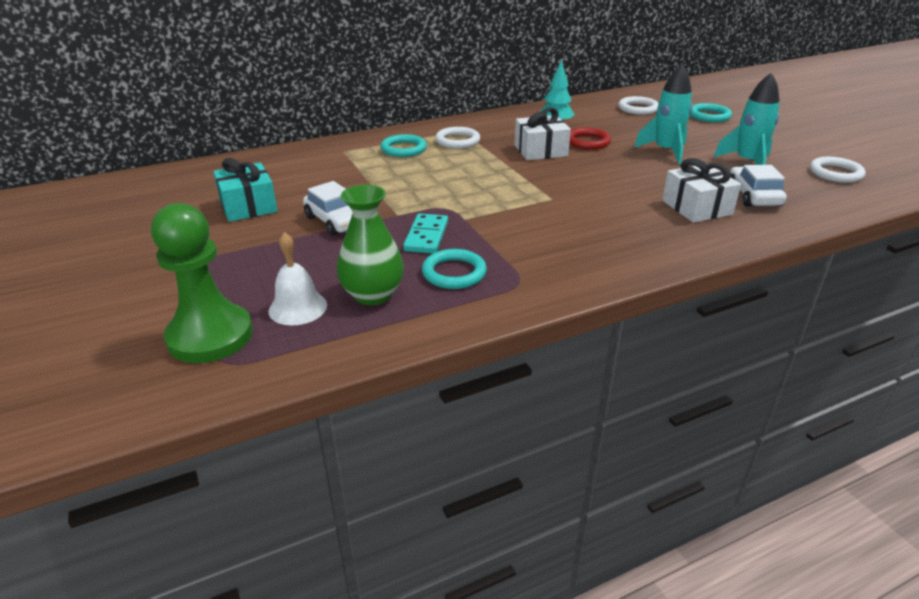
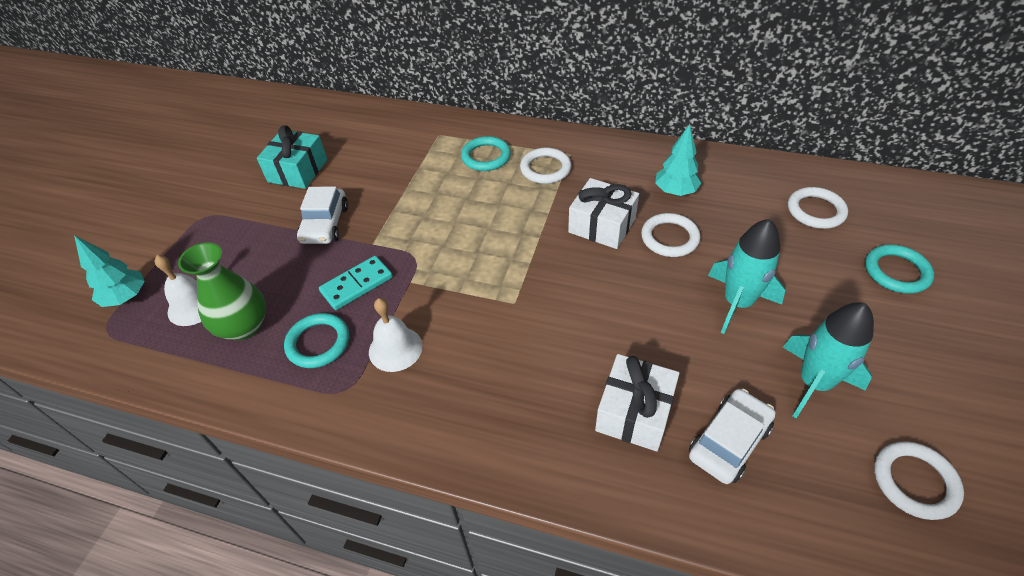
camera: 45 degrees right, 15 degrees up
green pawn [151,203,253,363] -> turquoise tree [74,235,145,307]
red ring [569,128,611,150] -> white ring [641,213,700,257]
none -> white bell [369,298,423,372]

